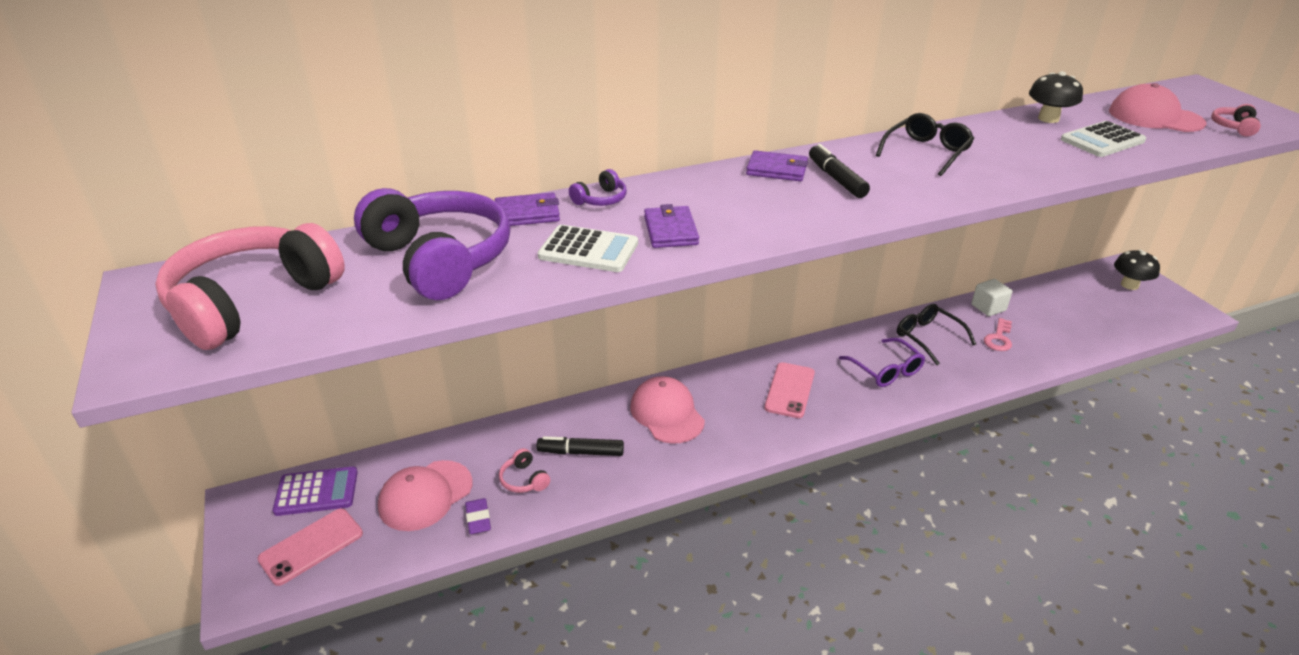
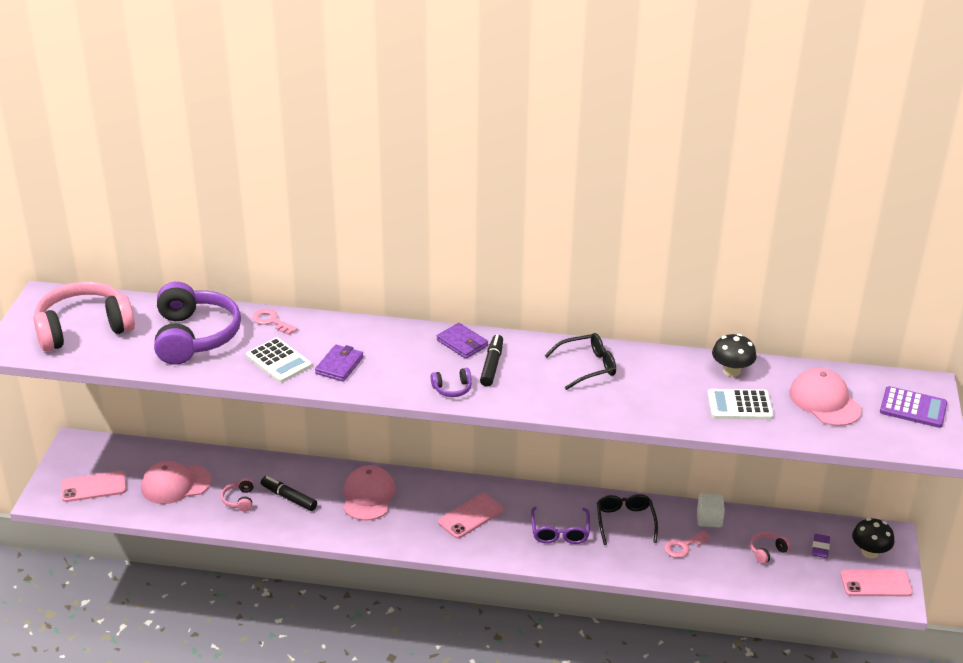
camera: 30 degrees right, 0 degrees up
purple calculator [272,466,358,516] -> purple calculator moved to [880,386,947,428]
purple eraser [465,498,491,534] -> purple eraser moved to [812,534,830,558]
purple wallet [495,192,560,226] -> pink key [252,309,298,335]
purple headphones [569,169,627,206] -> purple headphones moved to [431,368,472,397]
pink headphones [1211,104,1261,137] -> pink headphones moved to [750,532,791,564]
none -> pink phone [840,569,913,596]

